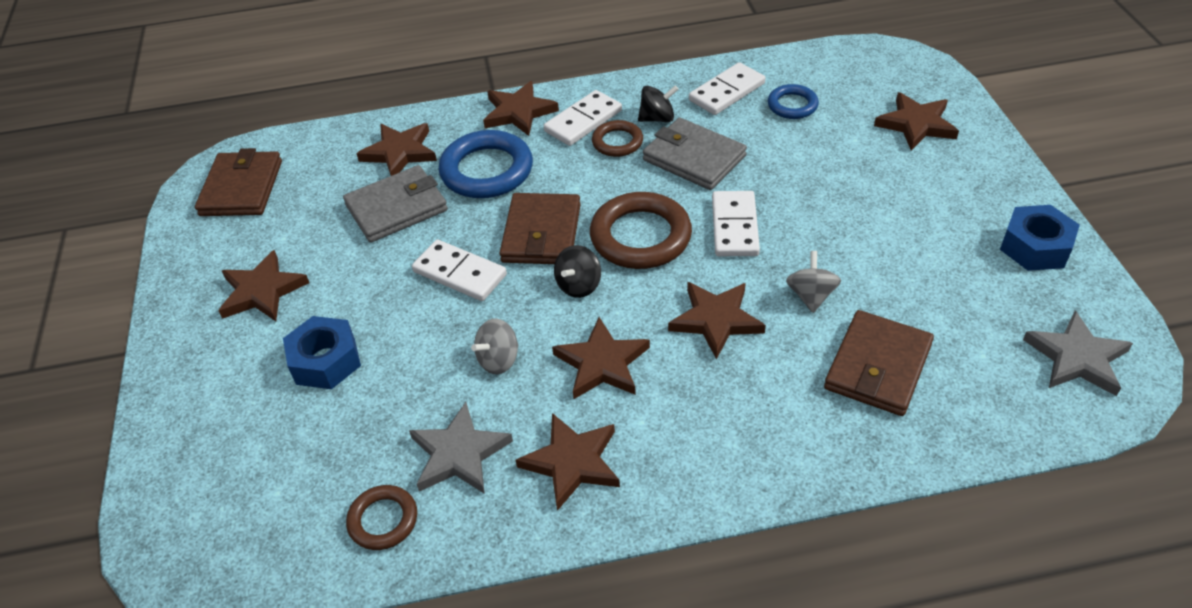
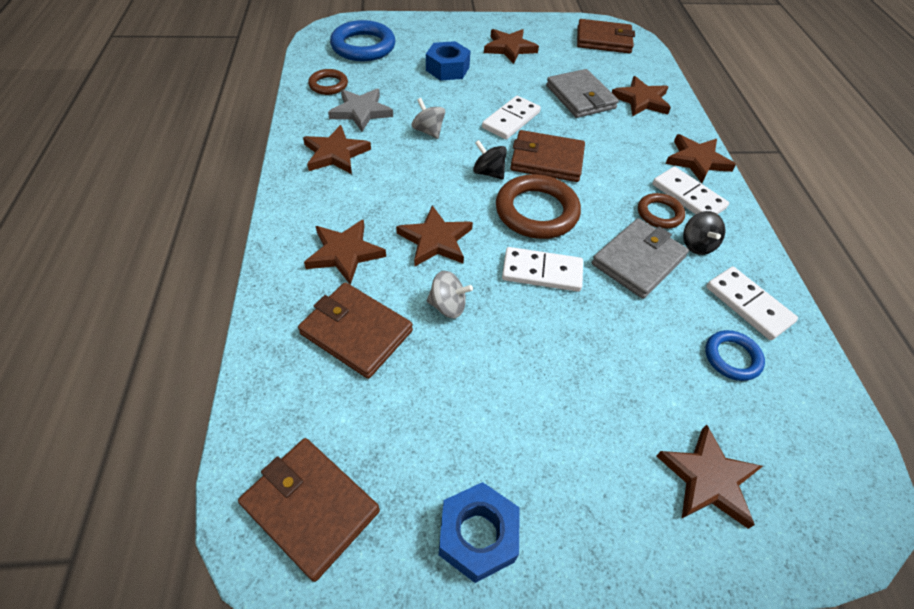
camera: 90 degrees right, 5 degrees up
blue ring [439,130,533,198] -> blue ring moved to [330,20,395,61]
brown star [552,317,650,399] -> brown star moved to [304,219,386,285]
grey star [1023,311,1133,396] -> brown wallet [238,438,380,582]

